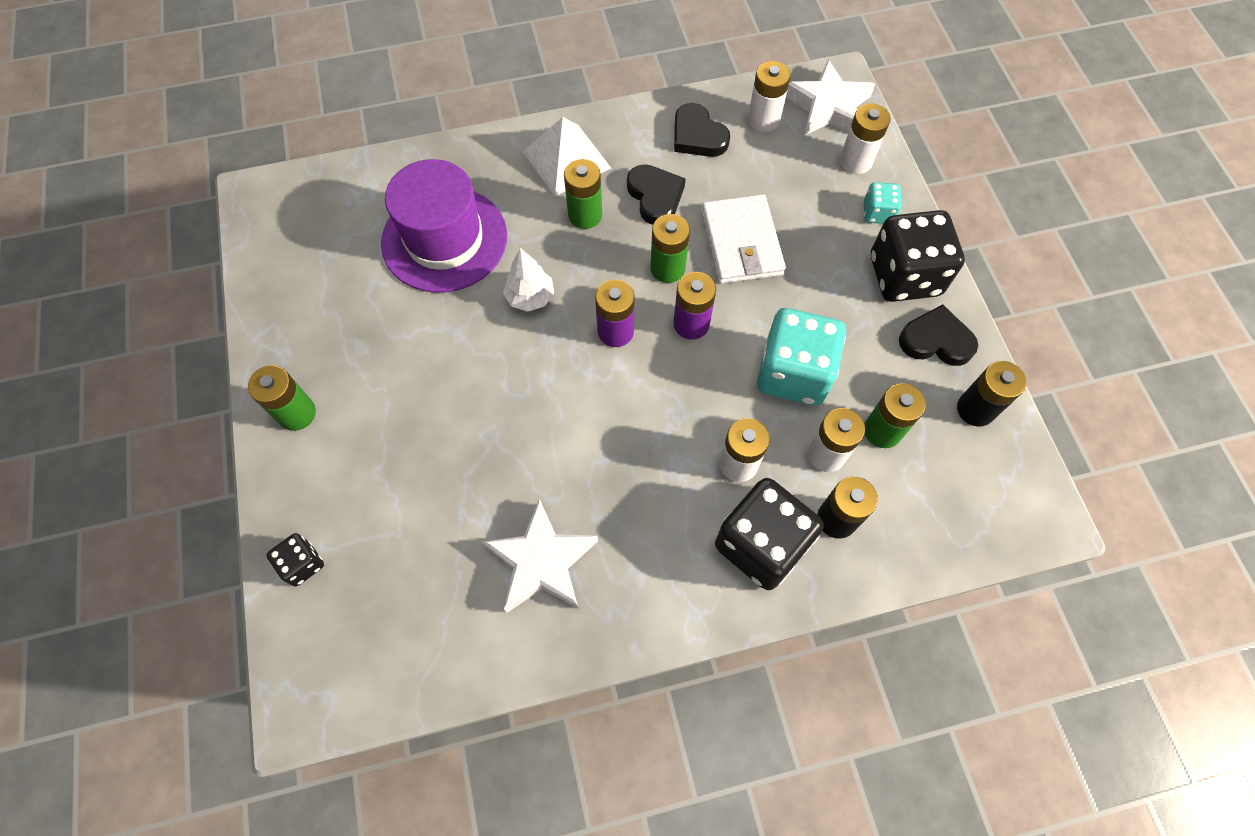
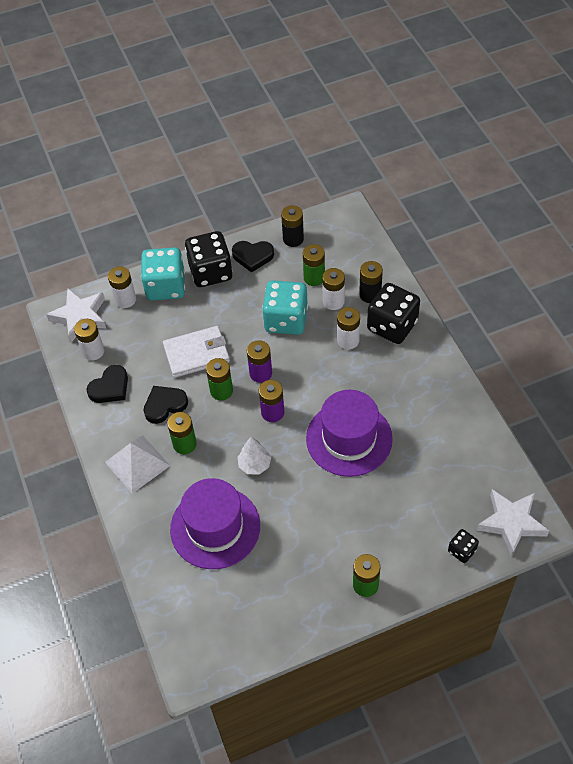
camera: 95 degrees left, 10 degrees down
white star [483,499,598,613] -> white star moved to [477,489,549,556]
turquoise dice [864,182,902,224] -> turquoise dice [141,247,185,301], size x2.07
black heart [899,304,978,366] -> black heart turned 90 degrees counterclockwise [232,241,274,273]
none -> purple hat [306,390,393,477]

